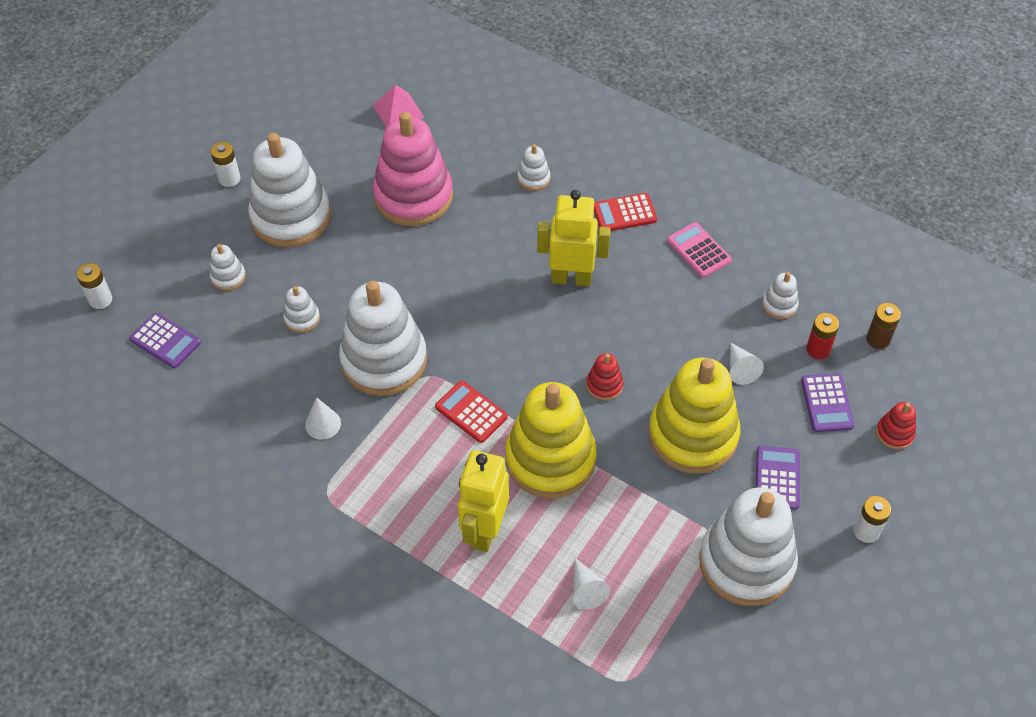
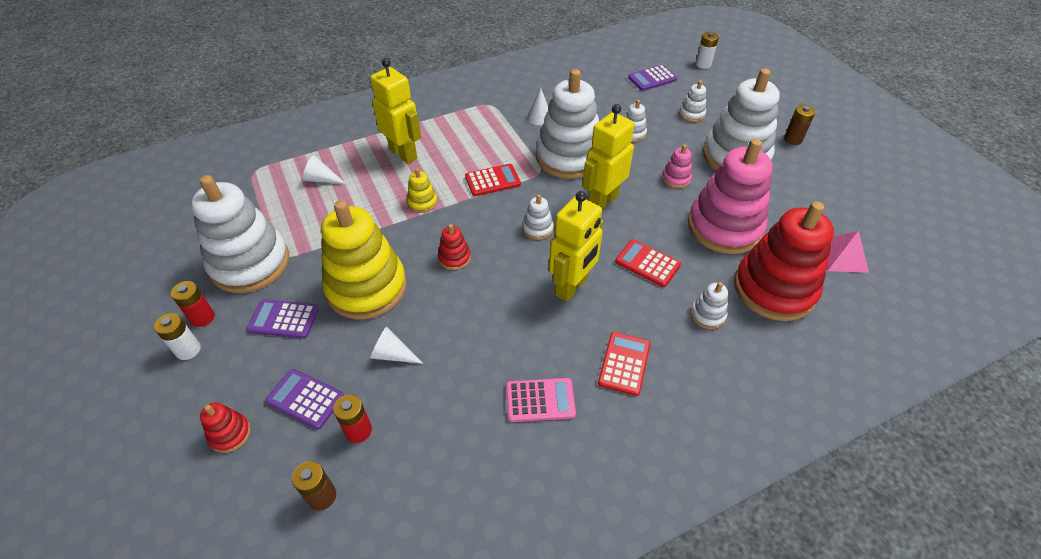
camera: 120 degrees right, 5 degrees down
white battery [211,142,240,187] -> brown battery [784,105,815,145]
yellow stacking toy [505,382,597,499] -> yellow stacking toy [407,168,438,213], size x0.42
purple calculator [756,446,800,510] -> purple calculator turned 150 degrees clockwise [247,299,319,339]
white stacking toy [762,272,799,319] -> white stacking toy moved to [522,194,554,240]
none -> red battery [171,281,215,327]
none -> yellow robot [582,104,634,209]
none -> red calculator [615,239,681,287]
none -> pink stacking toy [662,144,692,188]
none -> red stacking toy [734,201,834,321]

